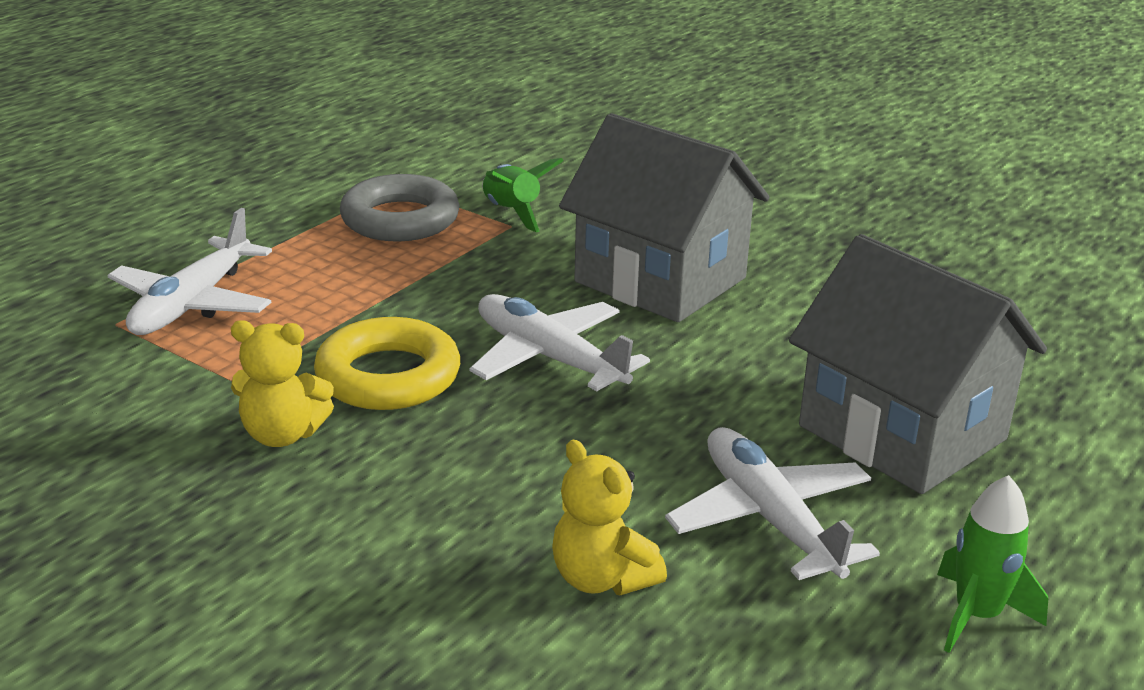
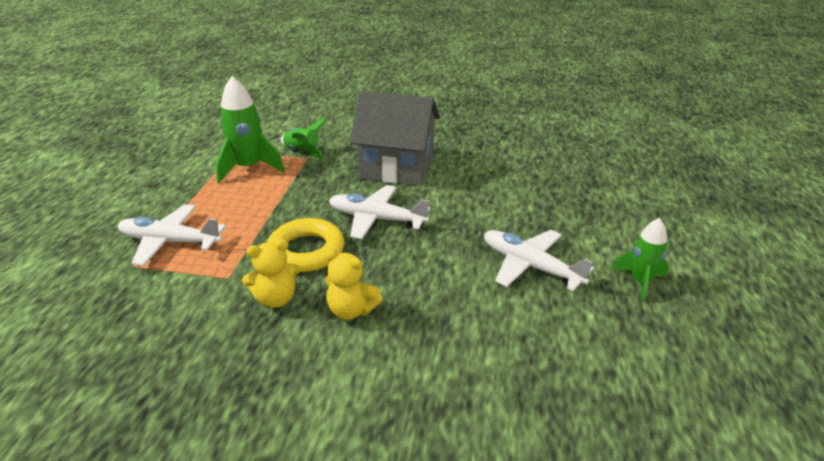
camera: 25 degrees left, 5 degrees up
white plane [107,208,272,335] -> white plane turned 105 degrees clockwise [118,204,226,266]
grey ring [340,174,460,241] -> green rocket [215,76,285,183]
yellow teddy bear [552,440,667,595] -> yellow teddy bear moved to [324,249,383,320]
grey house [789,234,1047,494] -> none

